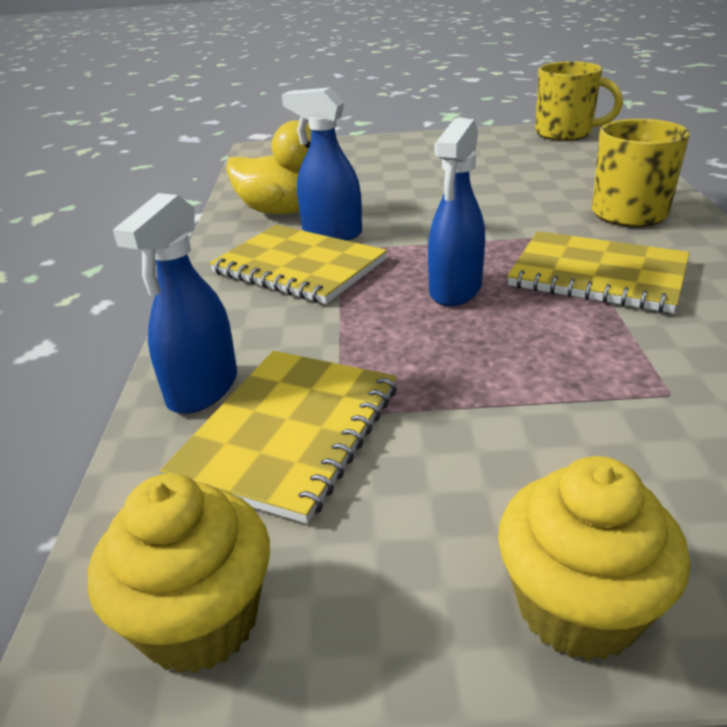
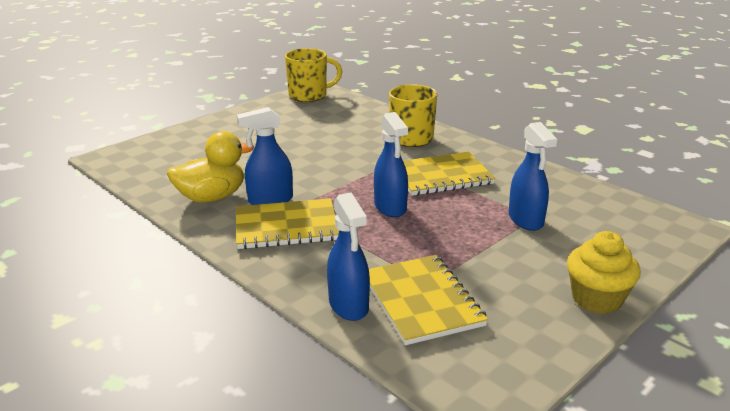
camera: 45 degrees left, 5 degrees down
yellow cupcake [88,474,270,674] -> none
none -> blue spray bottle [509,122,557,231]

